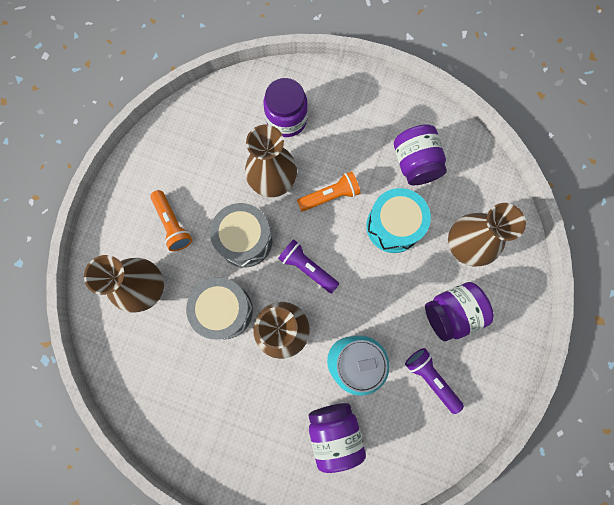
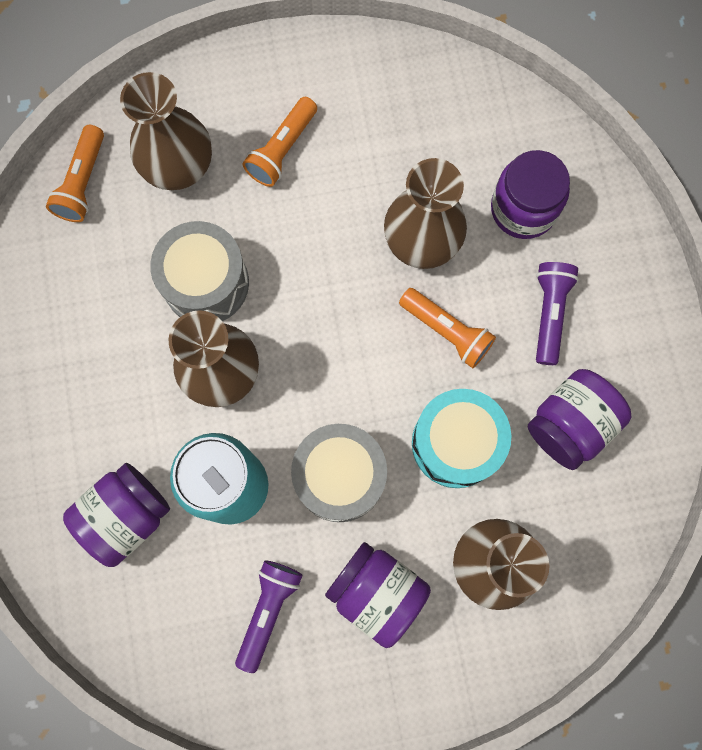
camera: 60 degrees right, 0 degrees up
grey drum [210,203,272,267] -> grey drum moved to [291,424,387,522]
purple flashlight [278,239,339,293] -> purple flashlight moved to [536,262,579,365]
none -> orange flashlight [46,125,104,222]

